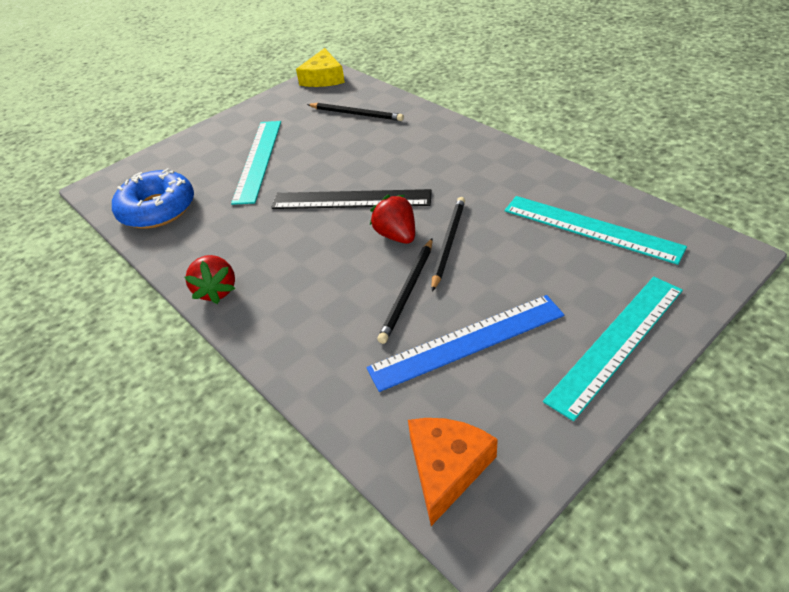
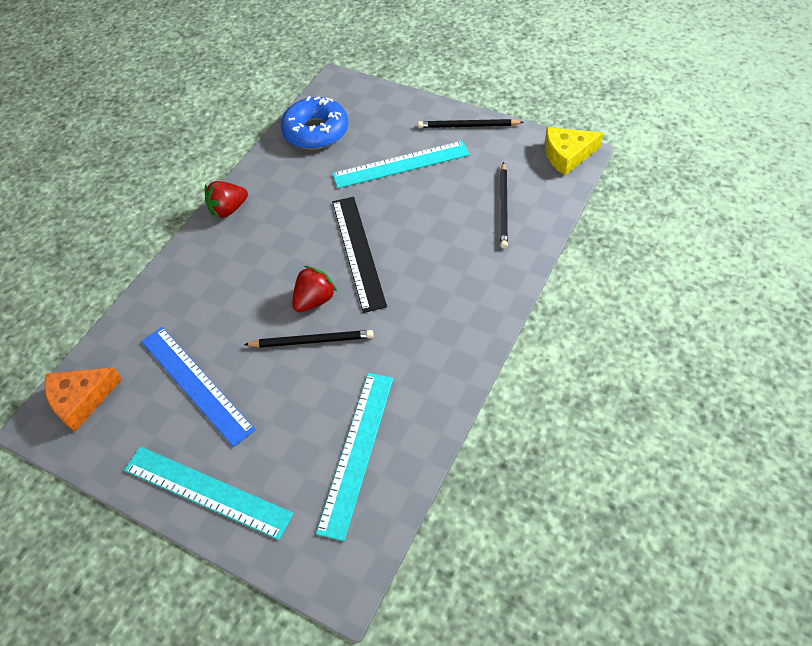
camera: 70 degrees right, 10 degrees up
black pencil [377,238,433,344] -> black pencil moved to [418,119,524,128]
orange cheese [408,418,498,526] -> orange cheese turned 150 degrees clockwise [44,367,122,432]

